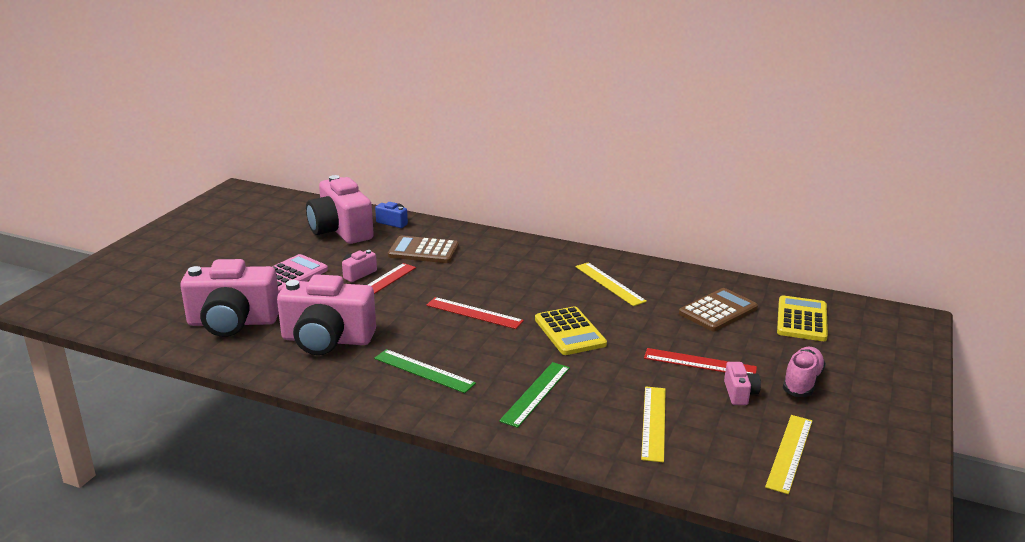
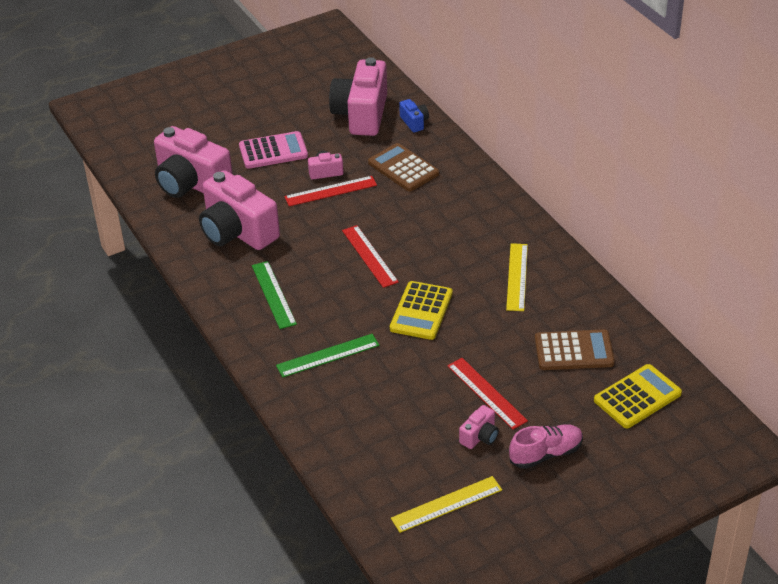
camera: 40 degrees right, 15 degrees up
yellow ruler [641,386,666,462] -> none

